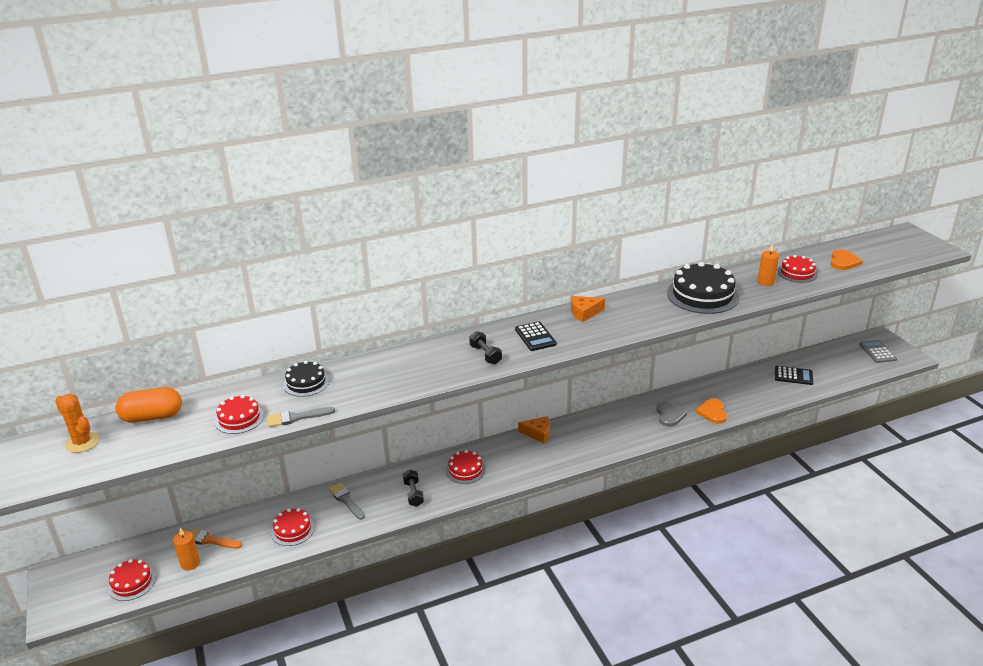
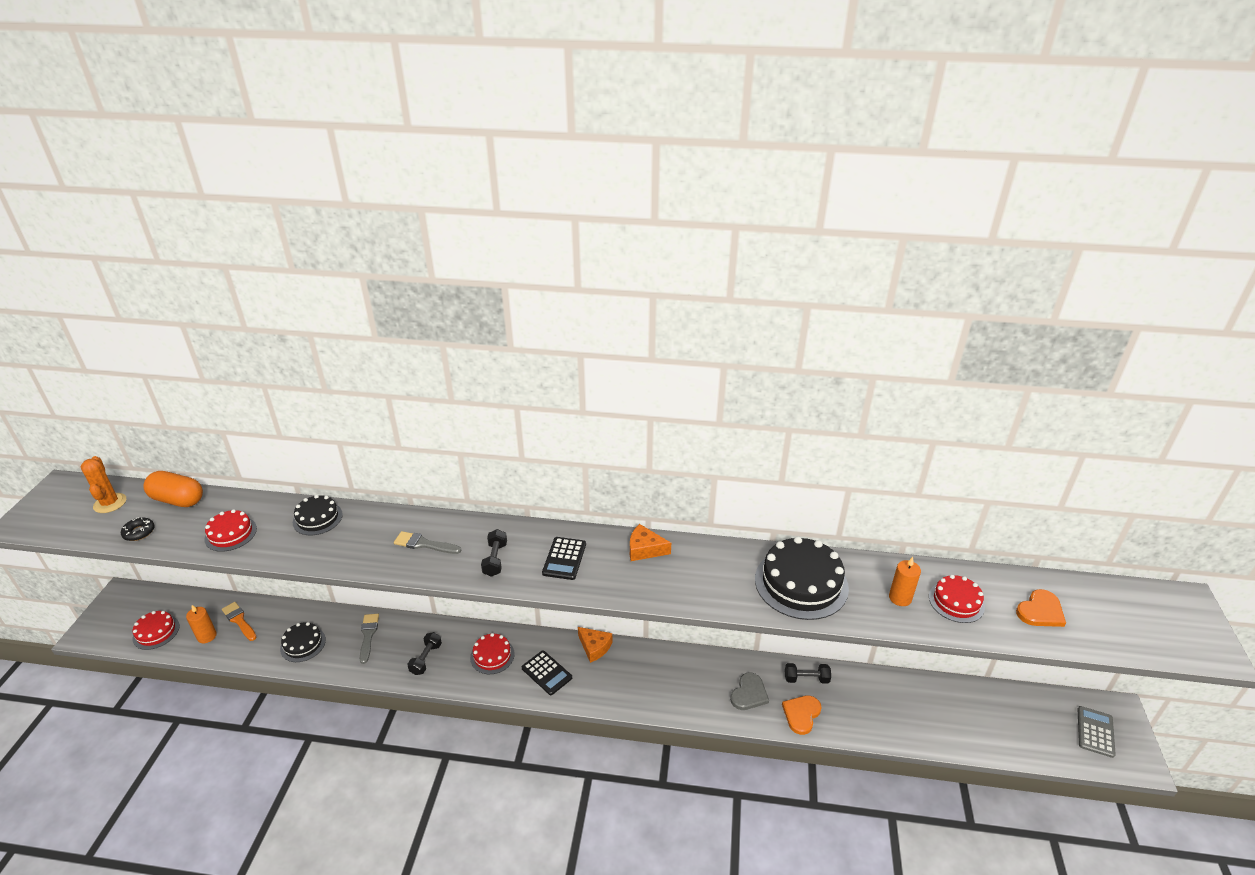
camera: 30 degrees right, 5 degrees up
grey brush [267,407,335,427] -> grey brush moved to [394,531,462,554]
red cake [271,508,315,546] -> black cake [280,622,326,662]
black calculator [775,366,813,385] -> black calculator moved to [522,651,572,695]
none -> black donut [121,517,155,541]
none -> black dumbbell [785,663,831,684]

